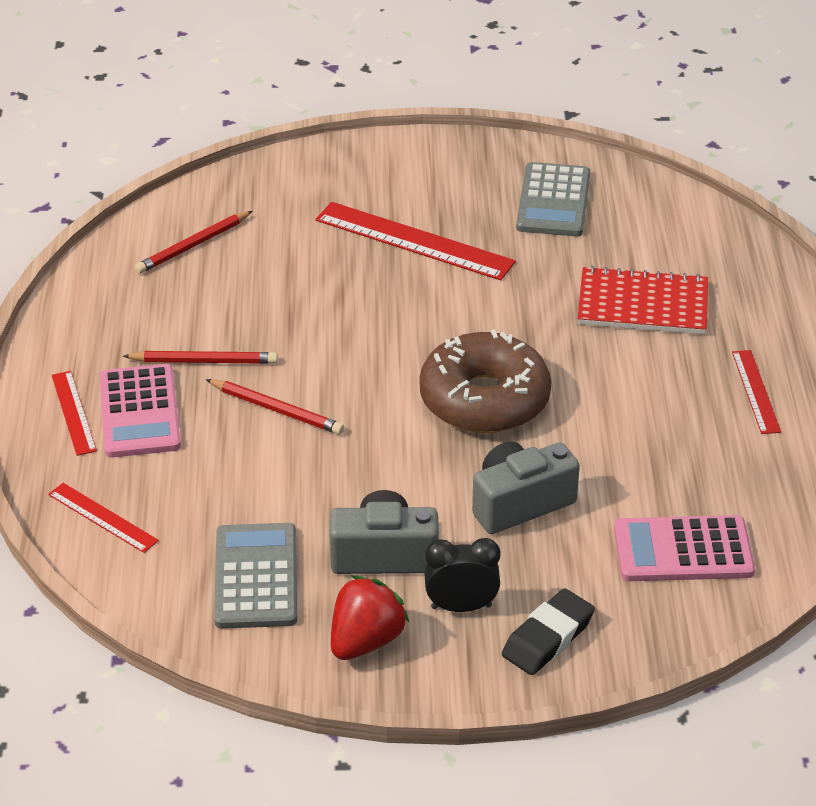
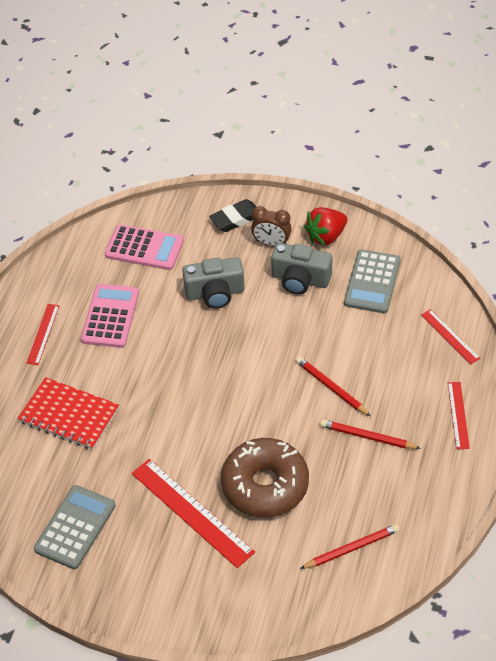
camera: 160 degrees left, 10 degrees up
pink calculator [100,364,181,458] -> pink calculator moved to [81,284,139,348]
brown donut [419,329,551,433] -> brown donut moved to [221,438,309,518]
black clock [424,538,500,612] -> brown clock [251,206,292,246]

